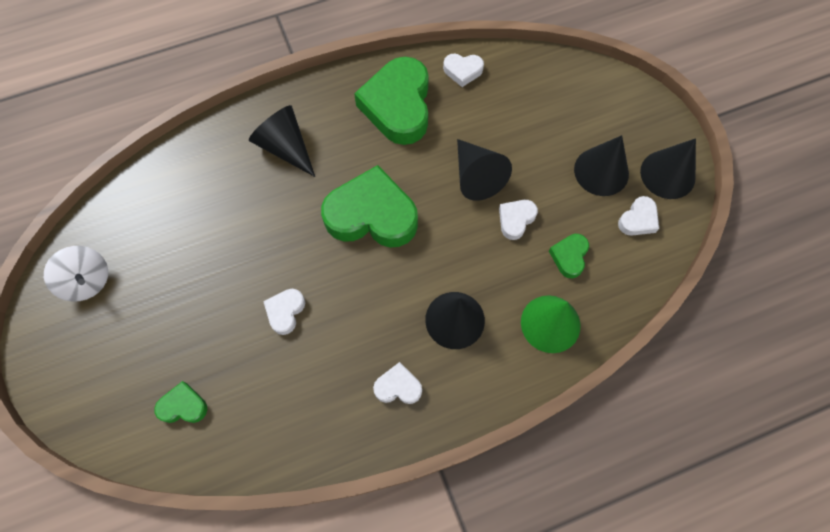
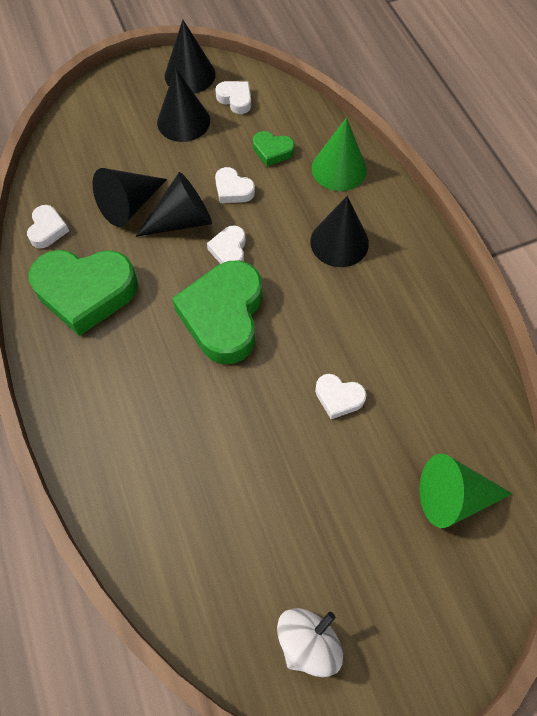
camera: 90 degrees left, 5 degrees down
green heart [154,381,207,423] -> green cone [420,454,513,528]
black cone [249,105,315,177] -> black cone moved to [92,168,167,227]
white heart [373,362,422,404] -> white heart moved to [207,225,246,264]

